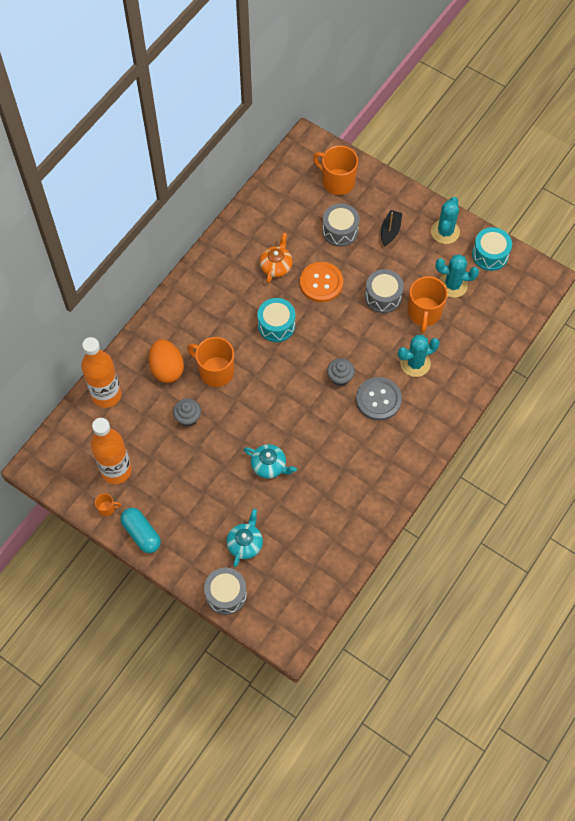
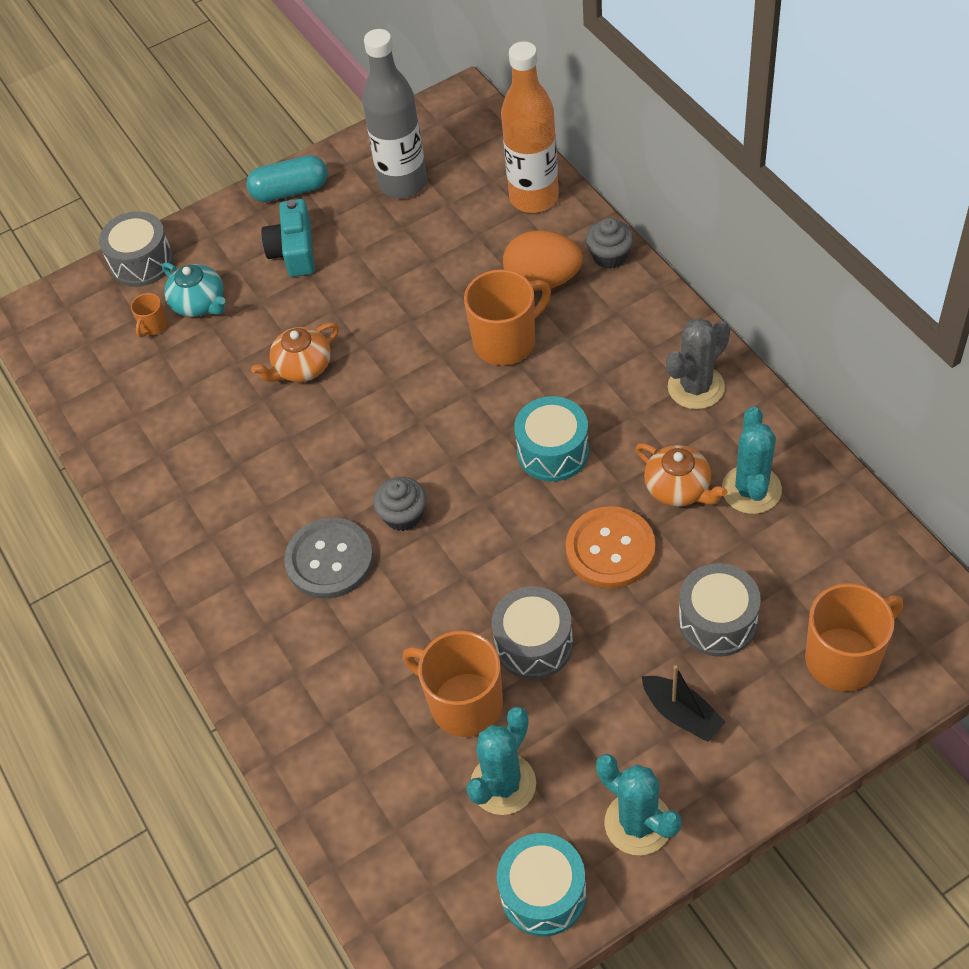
camera: 120 degrees right, 10 degrees down
orange bottle [91,418,132,484] -> grey bottle [362,29,427,198]
orange mug [95,494,121,516] -> orange mug moved to [131,293,167,337]
grey cupcake [173,398,201,426] -> grey cupcake moved to [586,217,634,269]
turquoise teapot [243,444,297,479] -> orange teapot [251,323,339,382]
turquoise cactus [398,335,440,377] -> turquoise cactus moved to [722,407,782,514]
none -> turquoise camera [261,199,315,277]
none -> grey cactus [666,318,730,409]

